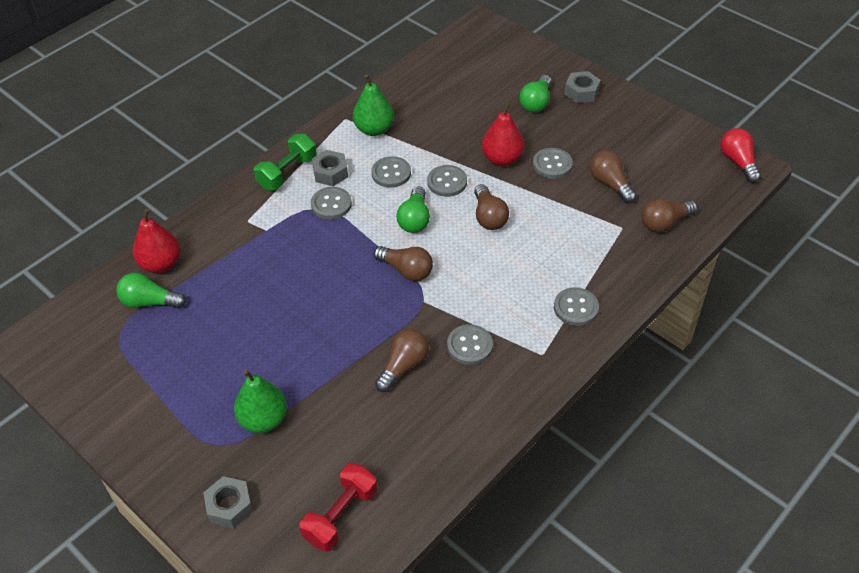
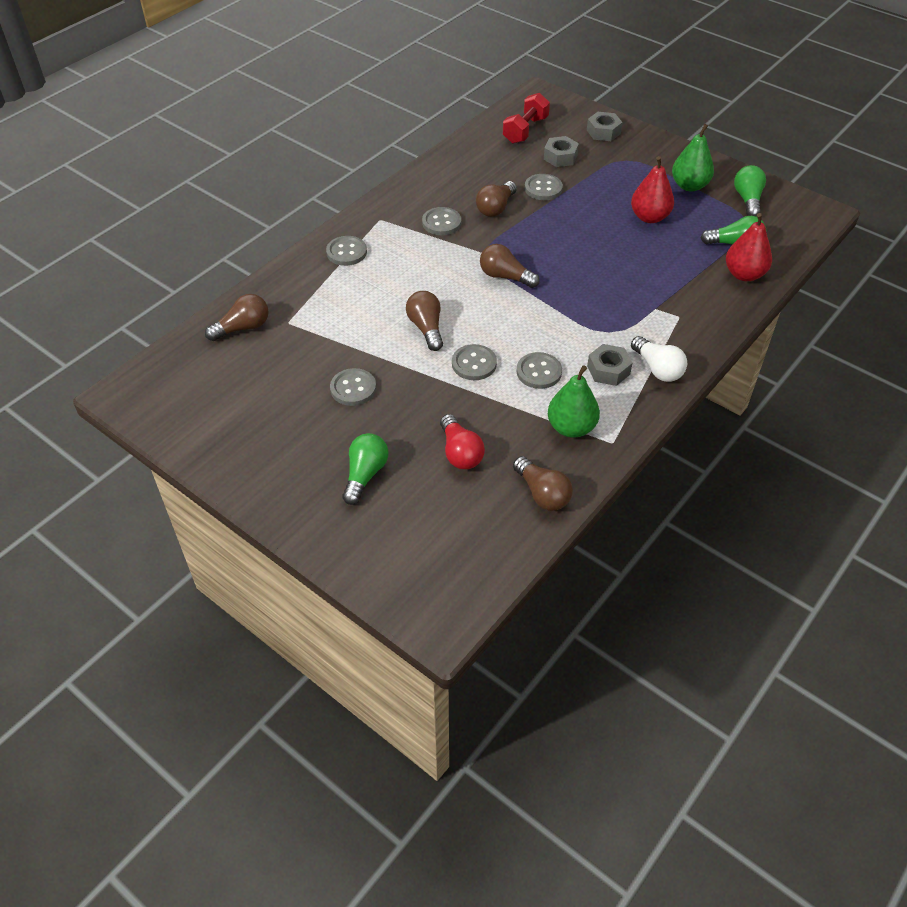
camera: 175 degrees right, 0 degrees up
green pear [234,369,287,433] -> green pear moved to [672,124,714,192]
green dumbbell [254,134,317,190] -> white light bulb [631,336,687,382]
grey button [311,187,352,219] -> grey button moved to [525,174,563,200]
green light bulb [396,186,430,233] -> green light bulb moved to [734,165,766,217]
red pear [482,102,524,166] -> red pear moved to [631,156,674,223]
grey nut [565,71,601,103] -> grey nut moved to [544,136,579,167]
brown light bulb [590,151,637,203] -> brown light bulb moved to [513,456,573,511]
red light bulb [721,128,761,183] -> red light bulb moved to [440,414,485,469]

